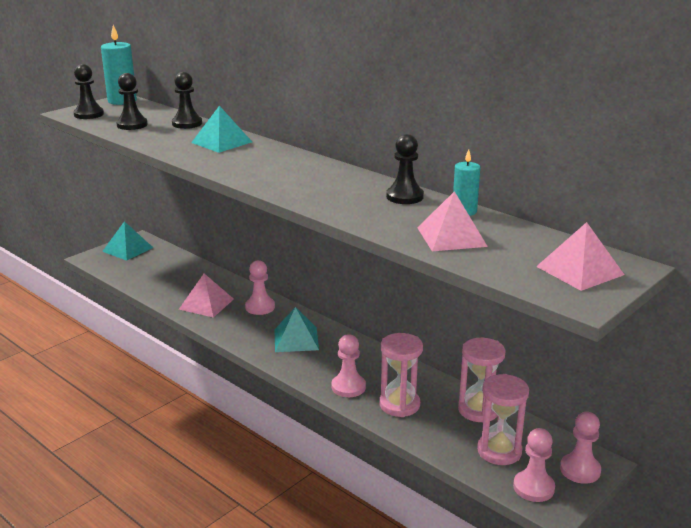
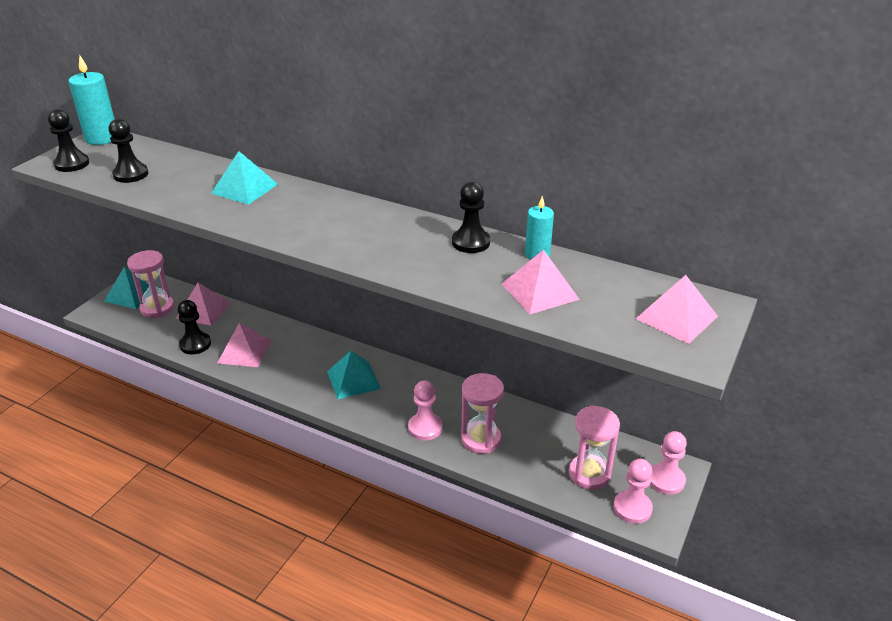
camera: 15 degrees left, 10 degrees up
black pawn [172,72,202,129] -> black pawn moved to [178,300,211,354]
pink pawn [245,260,275,315] -> none
pink hourglass [458,338,506,422] -> pink hourglass moved to [127,250,175,318]
none -> pink pyramid [176,283,231,326]

